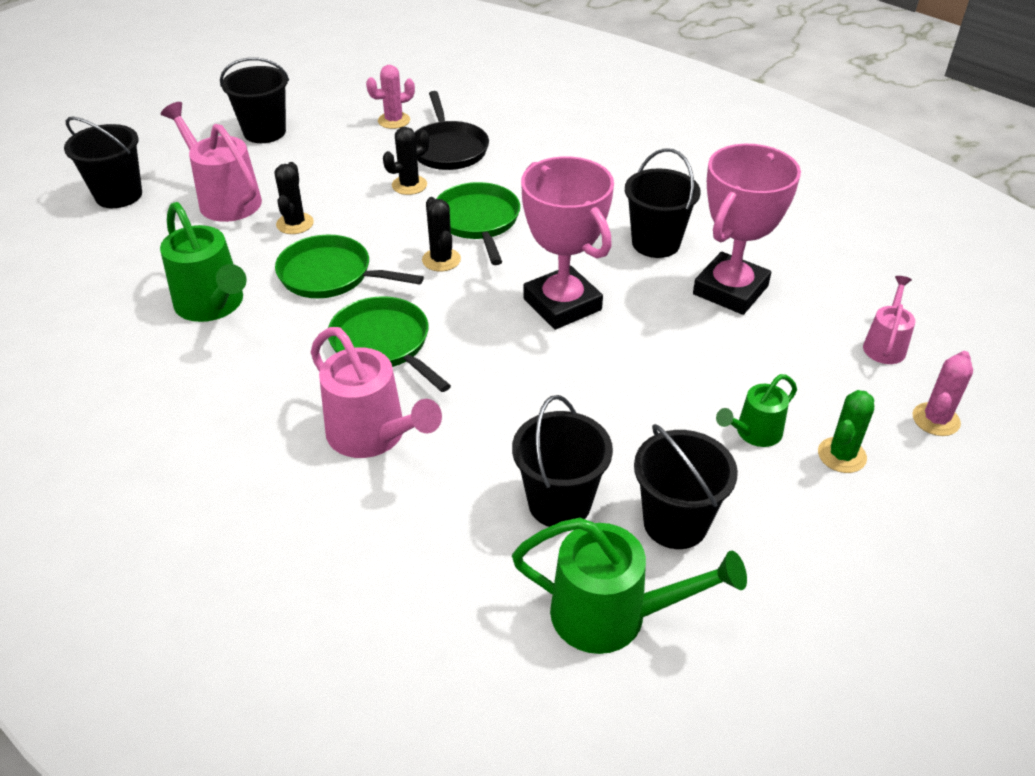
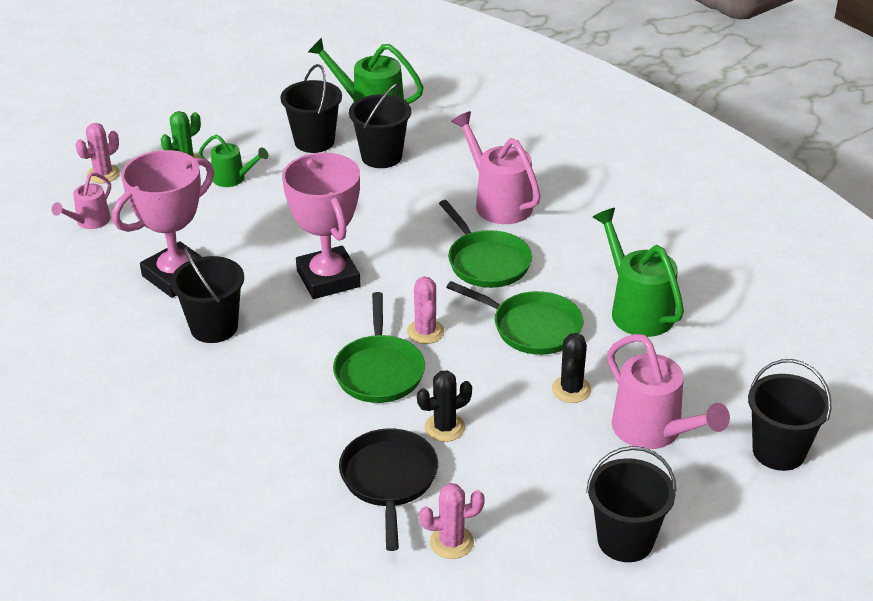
camera: 170 degrees left, 5 degrees down
black cactus [422,197,461,271] -> pink cactus [407,277,445,344]
green watering can [716,374,797,447] -> green watering can turned 45 degrees clockwise [199,135,268,187]

